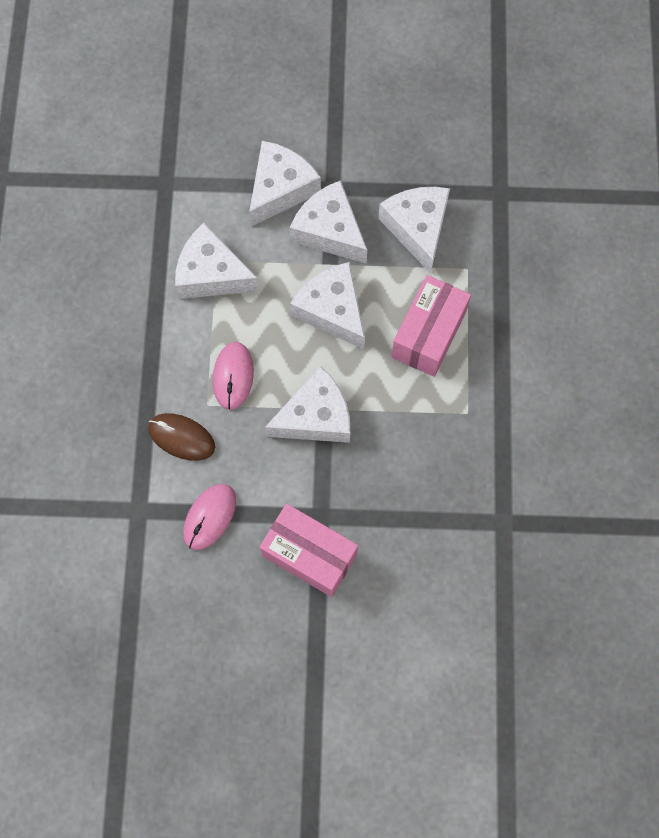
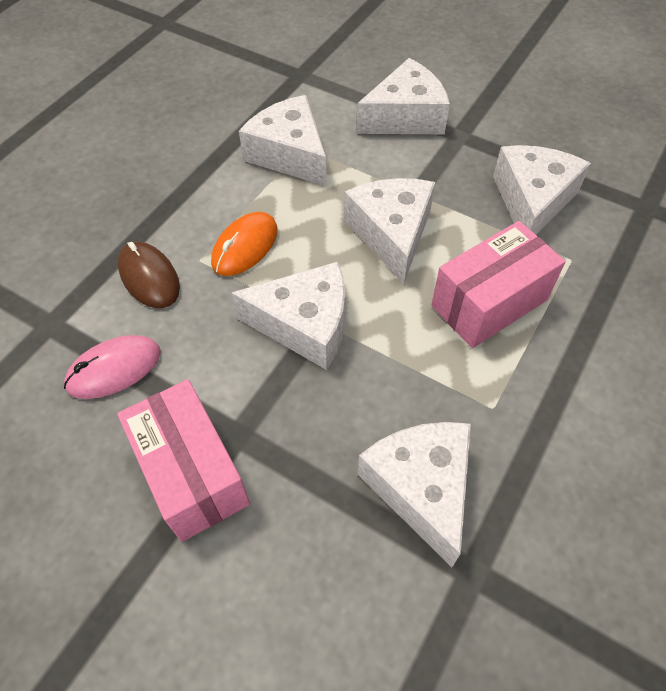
camera: 30 degrees right, 15 degrees down
pink mouse [213,342,254,410] -> orange mouse [211,212,277,276]
white cheese [290,180,367,263] -> white cheese moved to [358,422,471,567]

